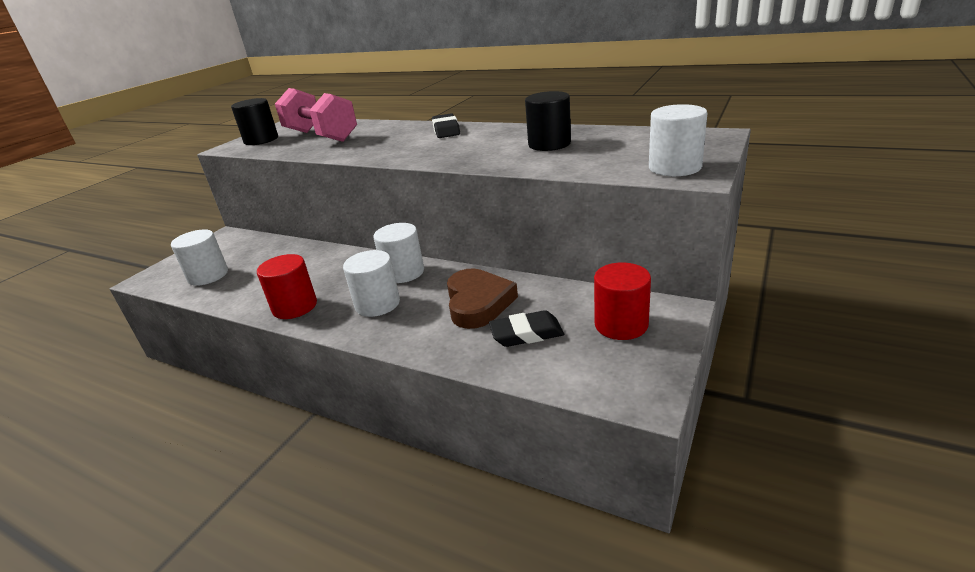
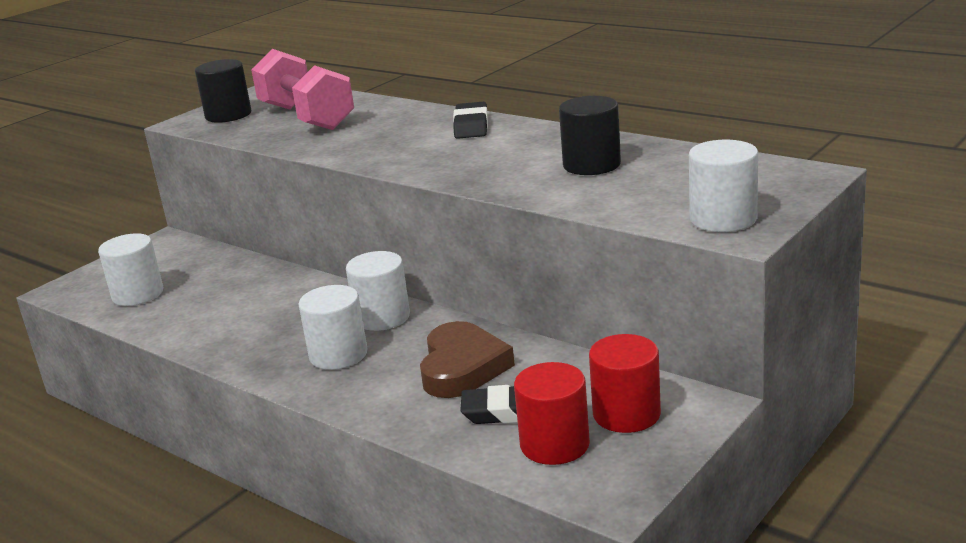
camera: 10 degrees right, 5 degrees down
red cylinder [257,254,317,319] -> red cylinder moved to [514,362,590,465]

